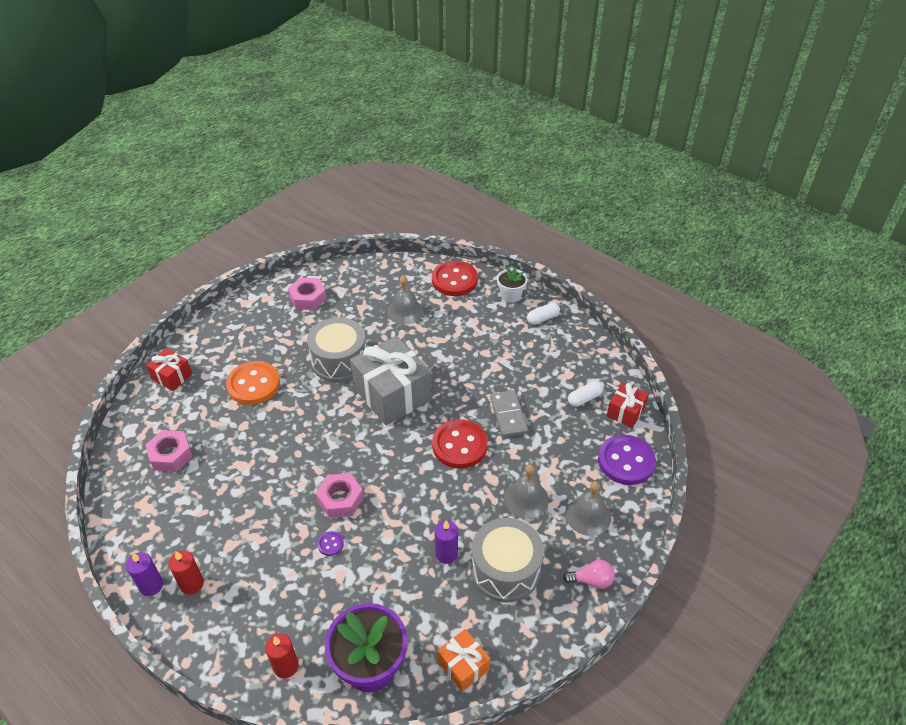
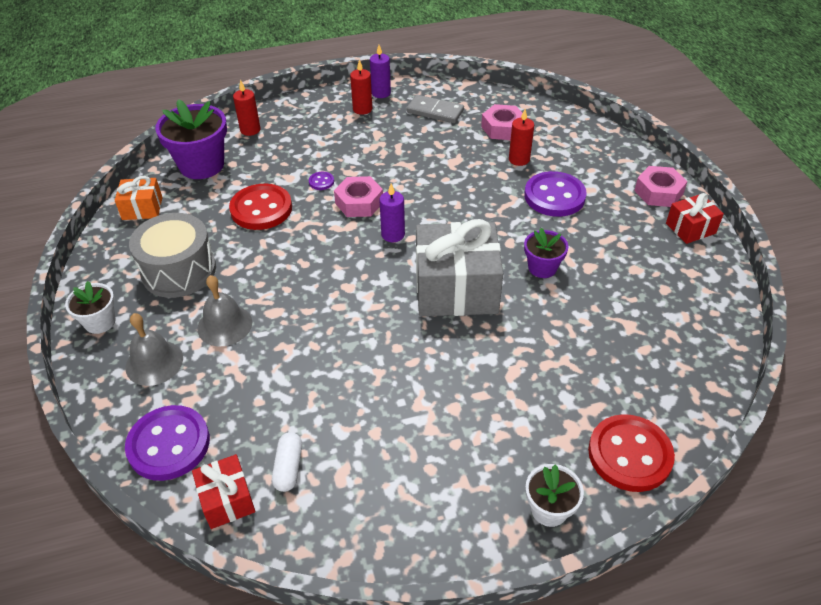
camera: 125 degrees right, 0 degrees up
red gift [146,348,192,391] -> red gift moved to [666,193,724,244]
orange button [226,361,280,405] -> purple button [524,171,587,217]
pink nut [288,278,327,310] -> pink nut moved to [634,166,687,207]
grey drum [307,317,366,383] -> purple flower pot [524,228,569,278]
grey bell [387,275,424,325] -> none
red button [432,419,488,469] -> red button moved to [229,184,292,230]
purple candle [434,520,458,564] -> purple candle moved to [379,183,405,242]
grey domino [490,390,528,437] -> grey domino moved to [406,95,464,123]
white capsule [527,303,560,325] -> none
pink light bulb [563,560,615,589] -> white flower pot [65,281,115,334]
none -> red candle [509,109,534,166]

